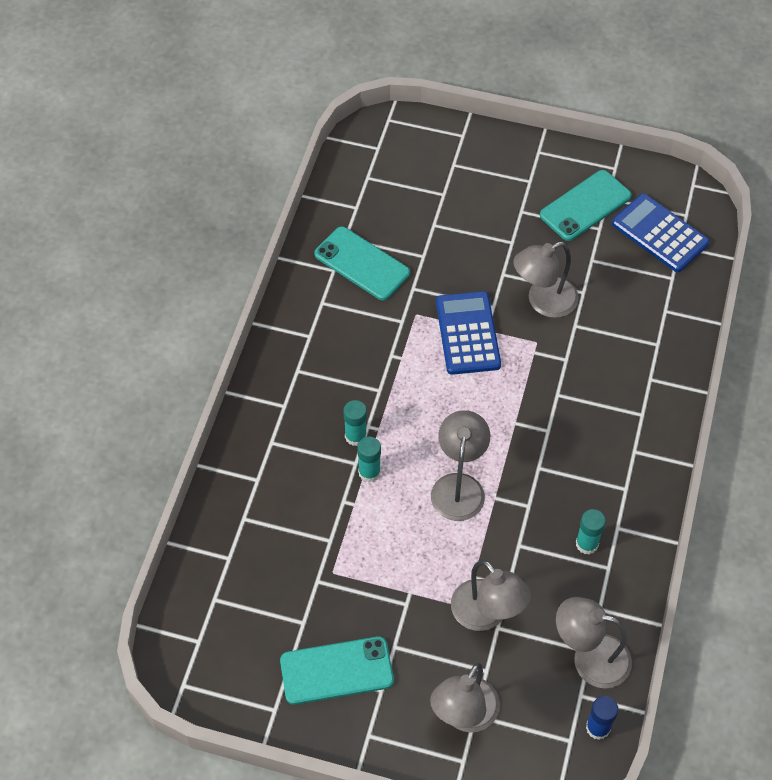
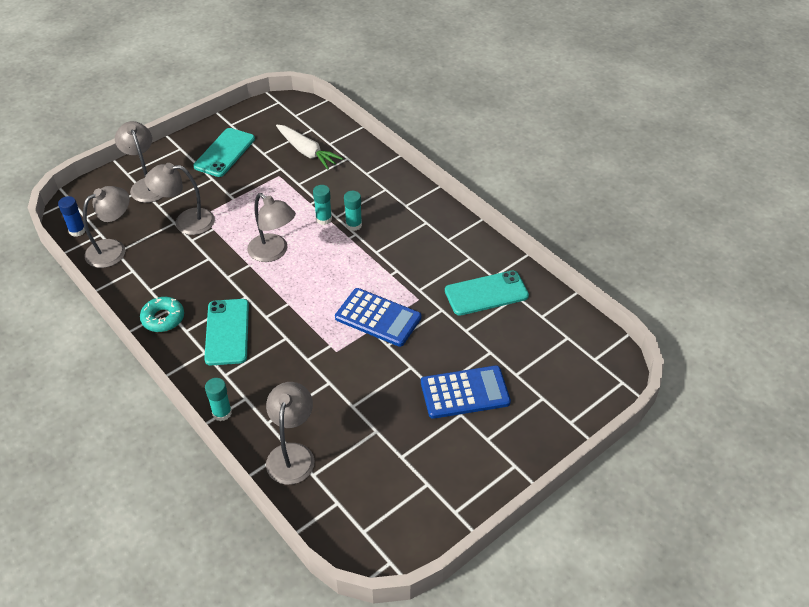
camera: 125 degrees right, 10 degrees down
grey lamp [513,242,579,318] -> grey lamp moved to [266,382,314,485]
turquoise phone [540,170,632,241] -> turquoise phone moved to [204,299,249,365]
turquoise glue stick [576,509,606,555] -> turquoise glue stick moved to [205,378,232,421]
blue calculator [612,193,710,272] -> blue calculator moved to [421,365,511,419]
none -> turquoise donut [140,297,184,332]
none -> white carrot [276,125,343,170]

